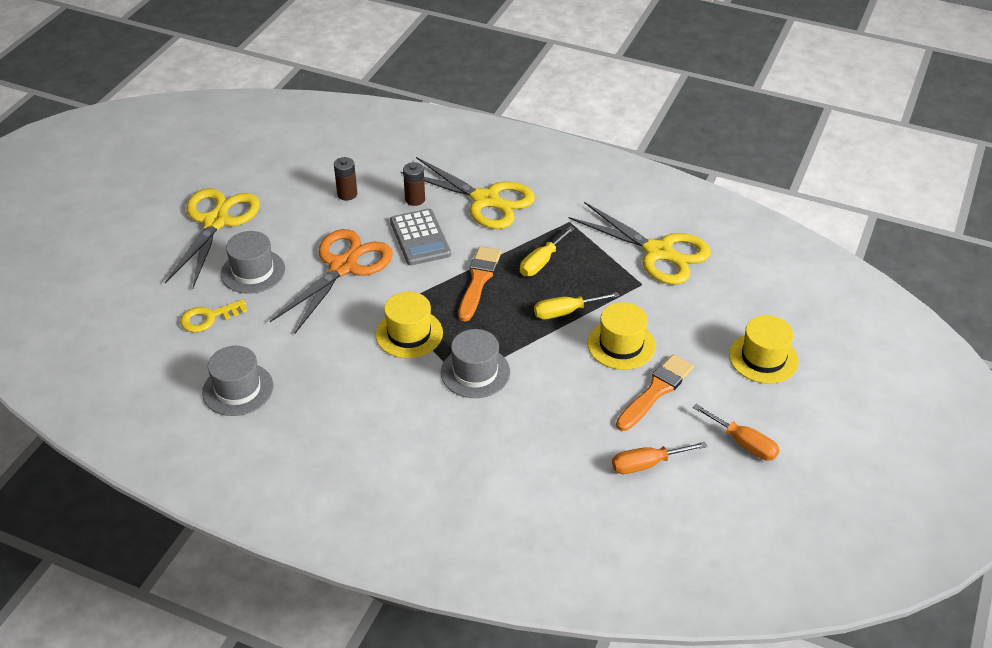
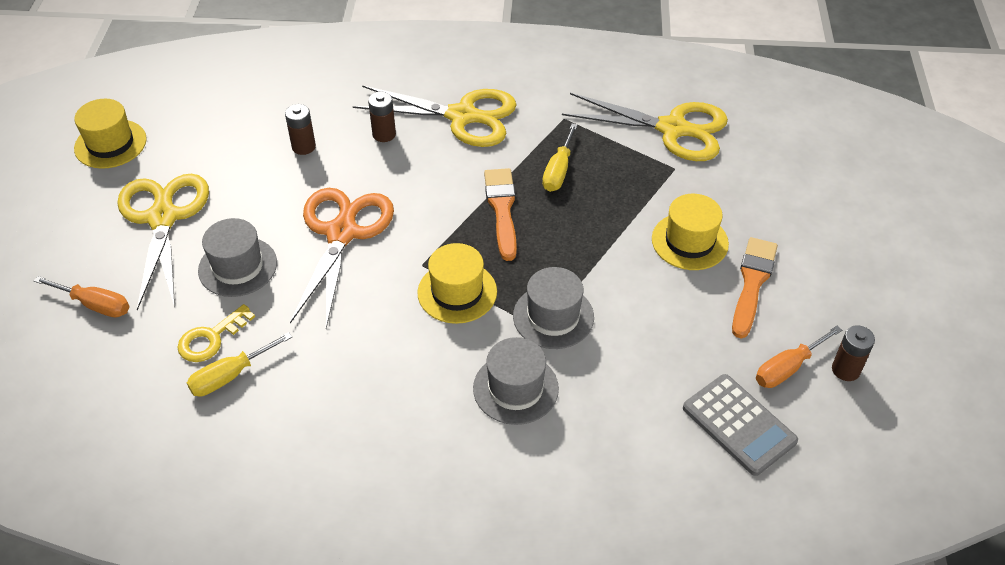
camera: 20 degrees left, 5 degrees up
grey hat [202,346,273,416] -> grey hat moved to [473,337,559,425]
grey calculator [390,209,451,265] -> grey calculator moved to [683,374,798,476]
yellow screwdriver [534,292,619,319] -> yellow screwdriver moved to [187,332,292,396]
orange screwdriver [693,404,779,461] -> orange screwdriver moved to [34,276,130,318]
yellow hat [729,315,799,384] -> yellow hat moved to [74,99,147,169]
none -> brown battery [832,325,875,381]

